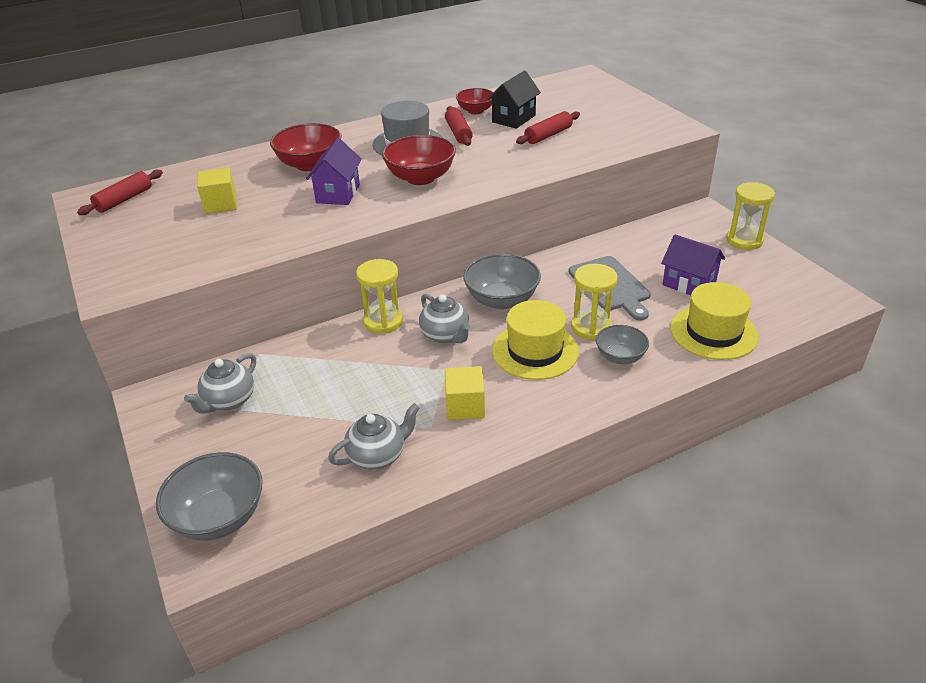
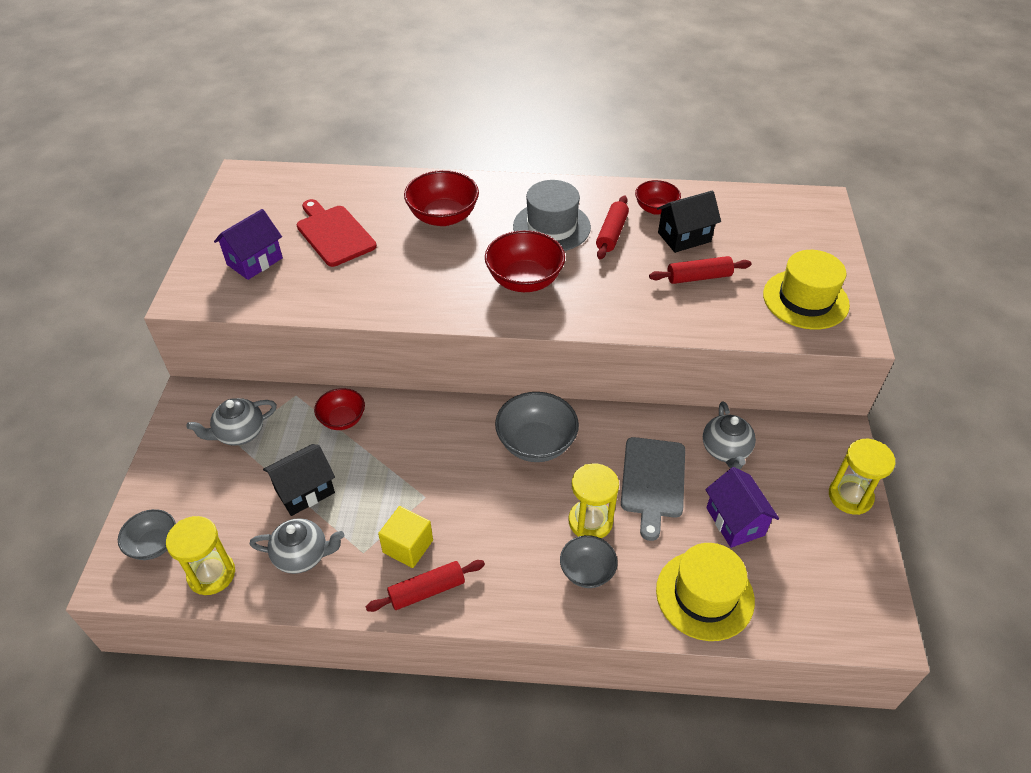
camera: 30 degrees right, 10 degrees up
red rolling pin [77,170,163,215] -> red rolling pin moved to [366,560,485,612]
grey bowl [156,452,263,541] -> grey bowl [118,509,176,560], size x0.62
yellow cube [197,168,237,214] -> red cutting board [297,199,377,267]
purple house [306,138,362,205] -> purple house moved to [214,209,283,280]
yellow hourglass [356,259,403,334] -> yellow hourglass moved to [166,516,235,595]
grey teapot [419,294,470,344] -> grey teapot moved to [703,402,756,470]
yellow hat [492,300,579,380] -> yellow hat moved to [763,250,850,330]
none -> black house [263,444,335,516]
none -> red bowl [314,388,365,430]

